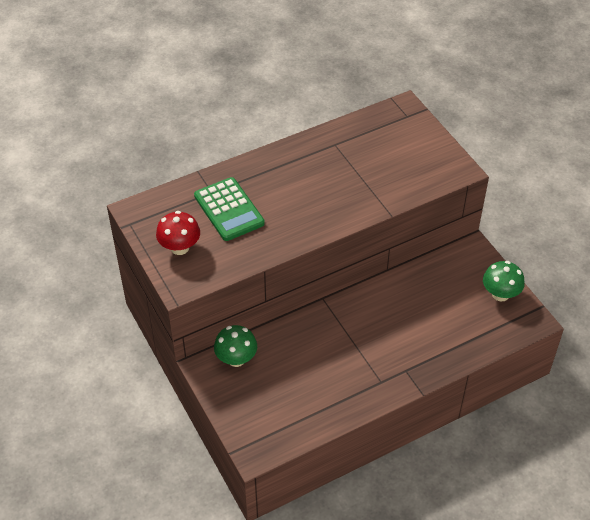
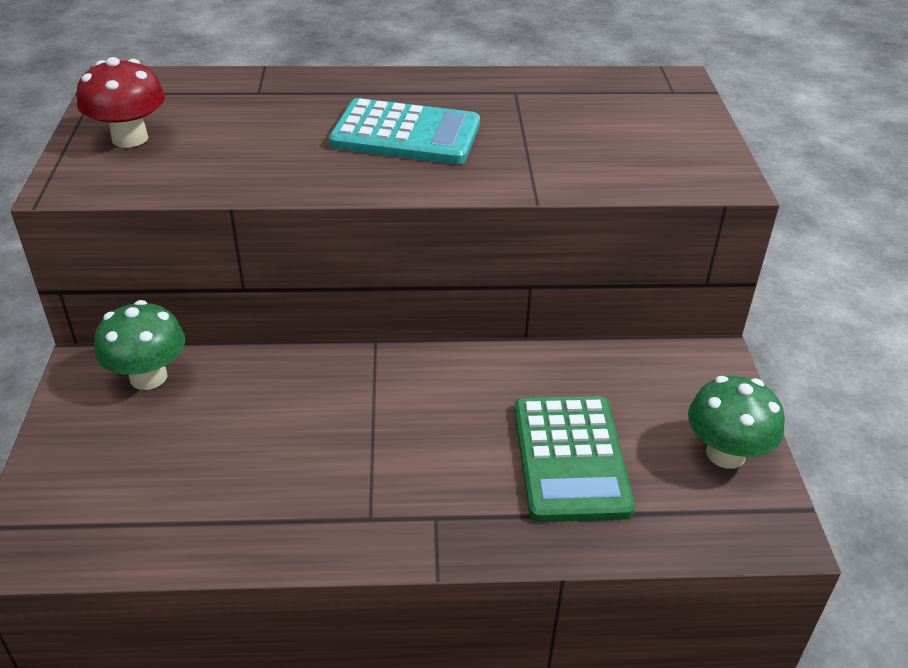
camera: 25 degrees right, 10 degrees down
green calculator [194,177,265,241] -> green calculator moved to [514,396,635,522]
none -> turquoise calculator [329,98,480,164]

